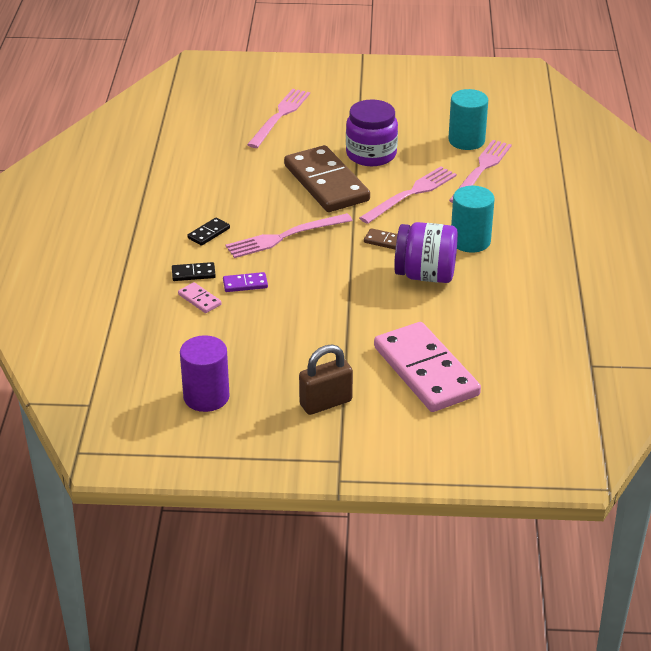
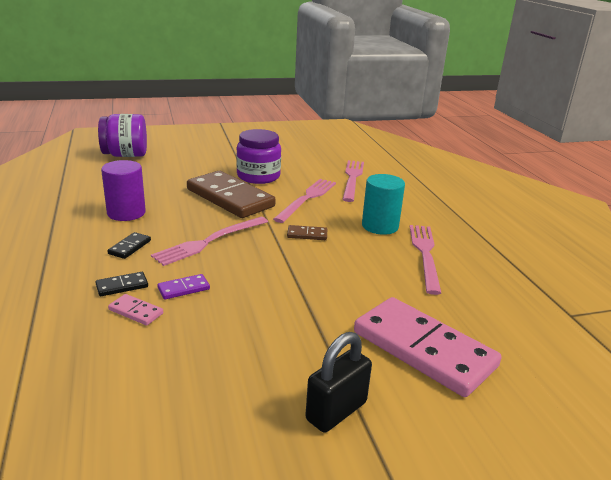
camera: 20 degrees left, 10 degrees down
purple cylinder [180,335,230,412] -> purple cylinder moved to [101,160,146,221]
pink fork [247,89,310,148] -> pink fork moved to [410,225,441,295]
brown padlock [299,345,353,415] -> black padlock [305,332,372,433]
purple jar [394,222,458,283] -> purple jar moved to [98,114,147,157]
turquoise cylinder [448,89,488,150] -> none

